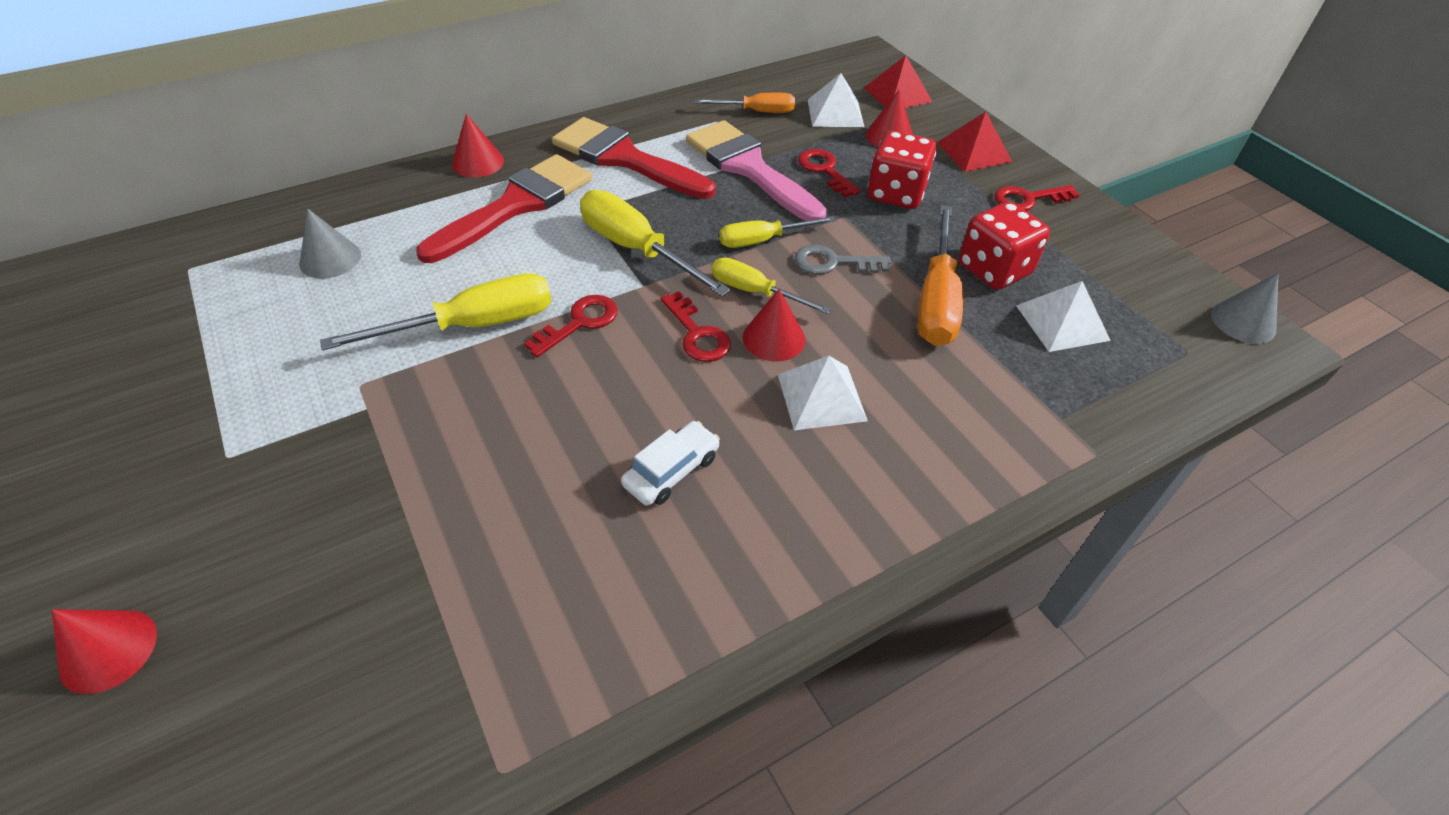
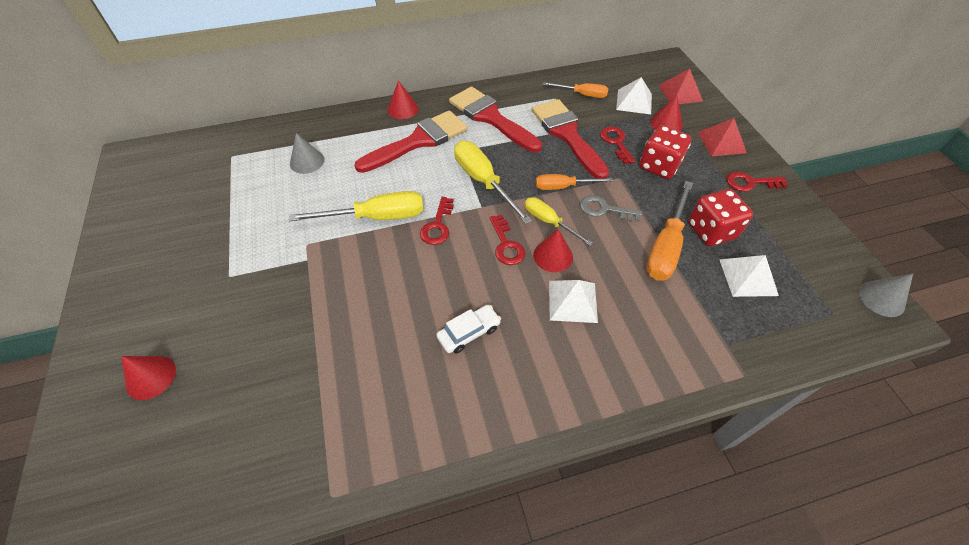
camera: 15 degrees right, 5 degrees up
red key [524,295,618,357] -> red key turned 135 degrees clockwise [420,197,454,245]
pink brush [686,120,827,221] -> red brush [532,99,609,179]
yellow screwdriver [719,216,836,248] -> orange screwdriver [536,174,613,190]

